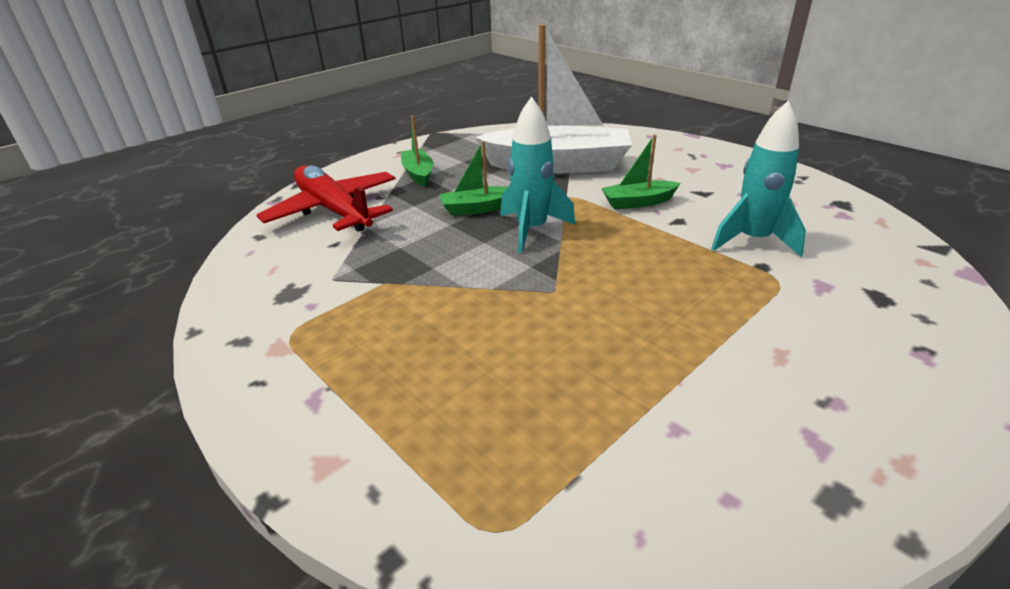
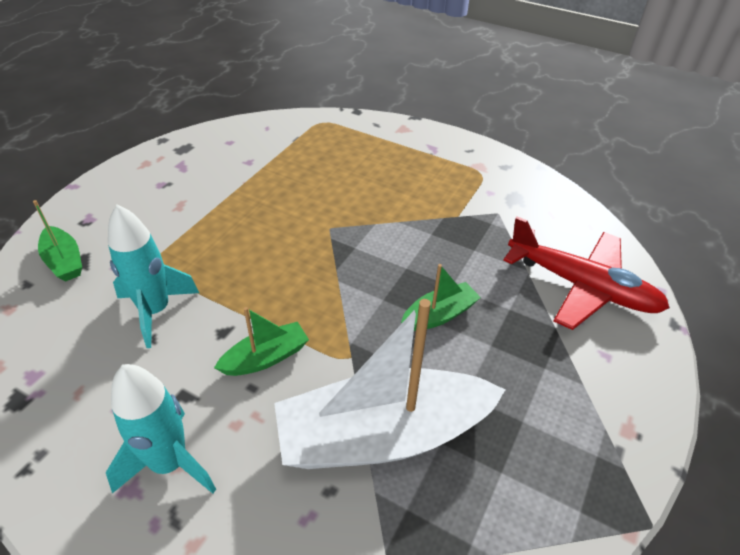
camera: 160 degrees right, 10 degrees up
green boat [401,116,433,187] -> green boat moved to [33,200,82,281]
turquoise rocket [500,96,575,253] -> turquoise rocket moved to [106,364,216,494]

